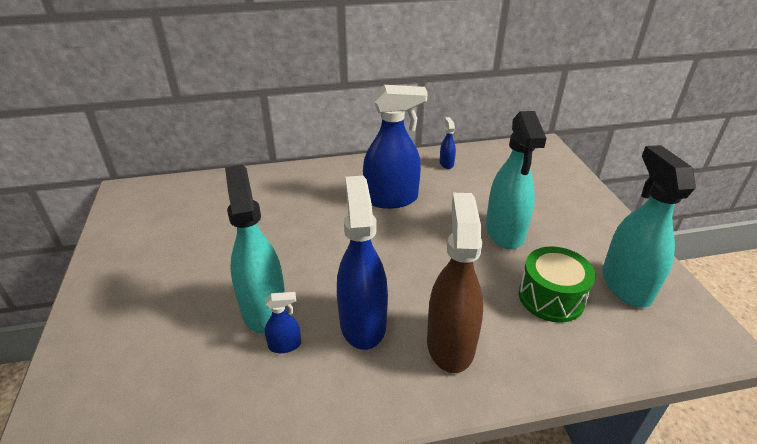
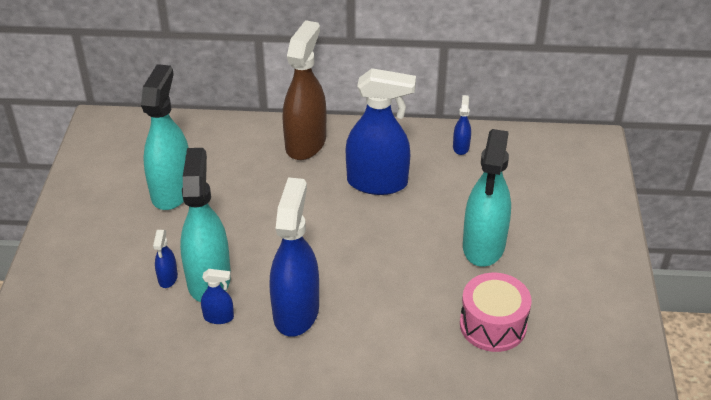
camera: 15 degrees right, 5 degrees up
brown spray bottle [427,193,483,373] -> brown spray bottle moved to [283,20,326,160]
green drum [519,246,595,323] -> pink drum [460,273,532,352]
turquoise spray bottle [602,145,696,308] -> turquoise spray bottle moved to [141,64,189,210]
none -> blue spray bottle [153,230,178,288]

